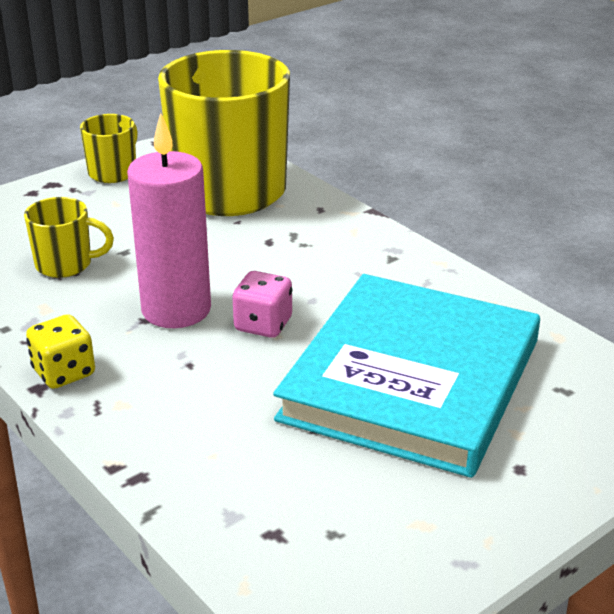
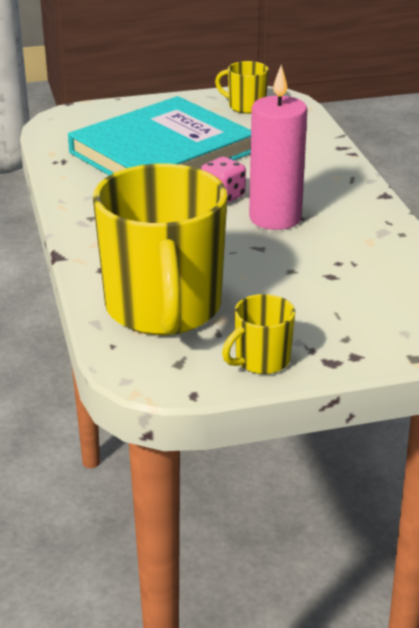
camera: 155 degrees left, 0 degrees up
yellow mug [24,197,114,278] -> yellow mug moved to [215,61,269,114]
yellow dice [26,314,95,389] -> none

